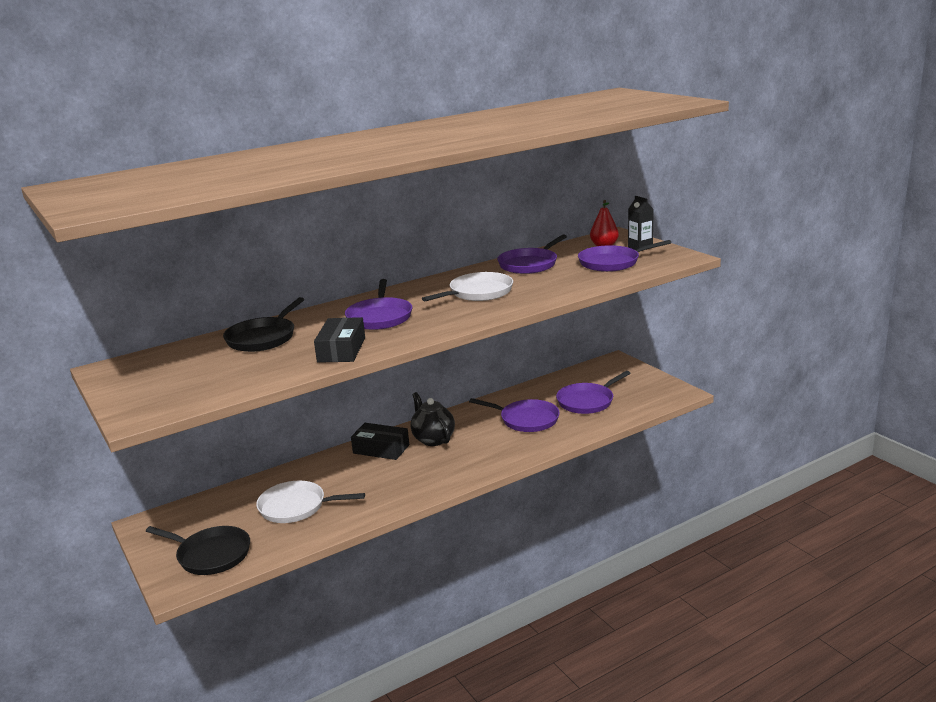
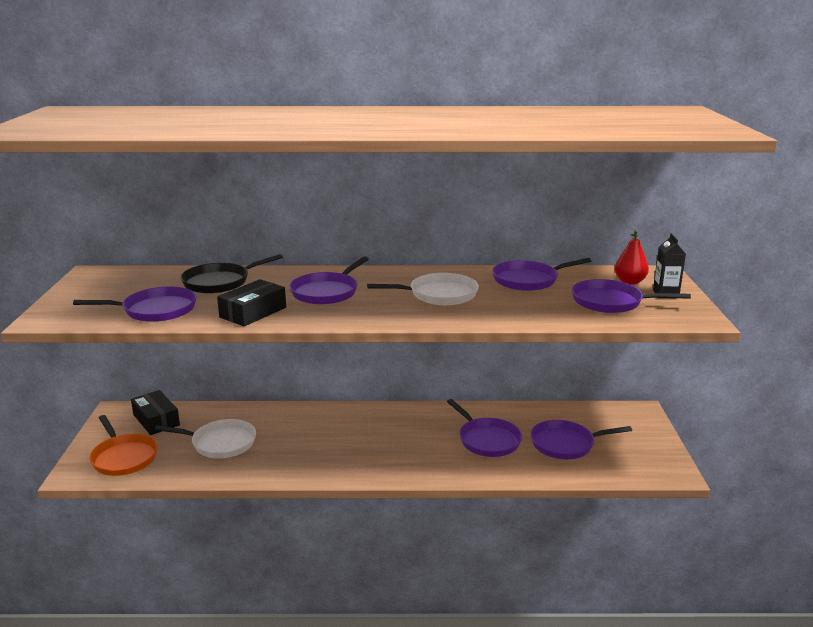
camera: 30 degrees right, 0 degrees up
black pan [146,526,250,575] -> orange pan [89,415,158,476]
white pan [256,480,365,523] -> white pan turned 150 degrees clockwise [154,419,256,459]
black box [351,423,409,460] -> black box moved to [131,390,180,435]
black teapot [410,392,455,446] -> none
none -> purple pan [73,287,197,322]

